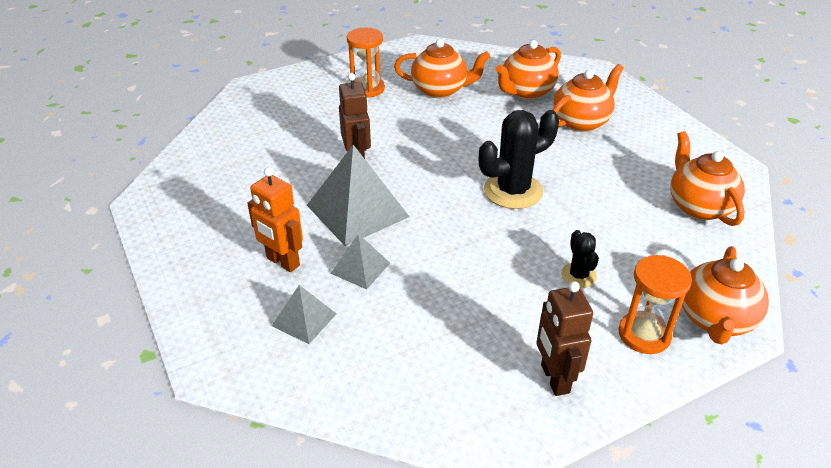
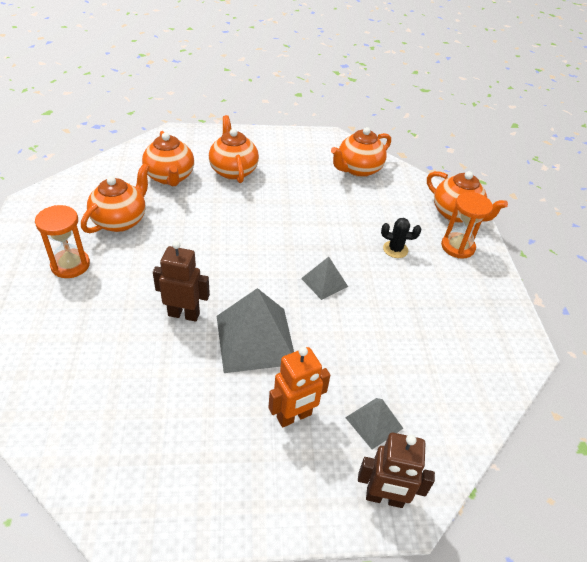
camera: 70 degrees left, 5 degrees up
grey pyramid [330,234,390,289] -> grey pyramid moved to [301,257,348,300]
black cactus [479,110,559,209] -> none
brown robot [536,281,593,396] -> brown robot moved to [358,433,435,508]
orange teapot [670,131,745,226] -> orange teapot turned 45 degrees counterclockwise [331,127,391,177]

